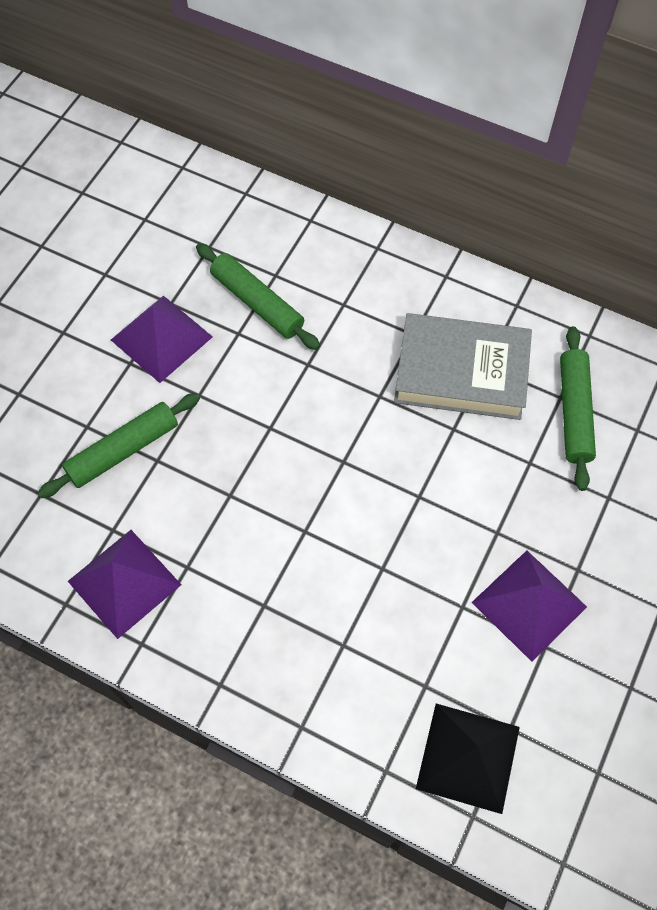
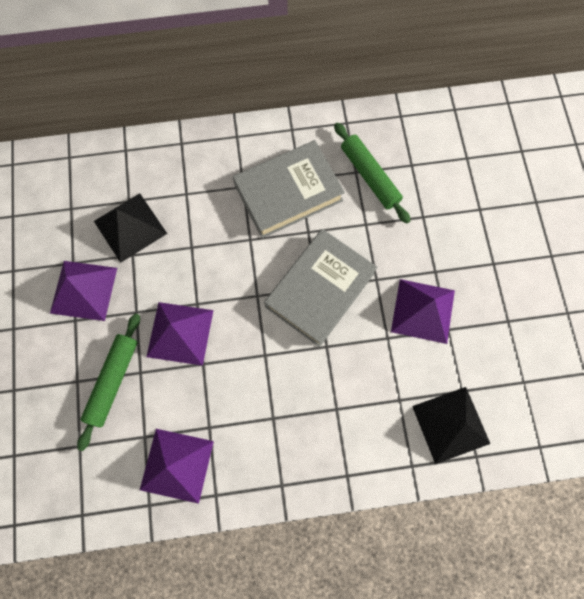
camera: 35 degrees left, 10 degrees up
green rolling pin [196,243,320,350] -> black pyramid [94,193,167,263]
none -> purple pyramid [146,302,214,366]
none -> grey book [264,229,377,347]

